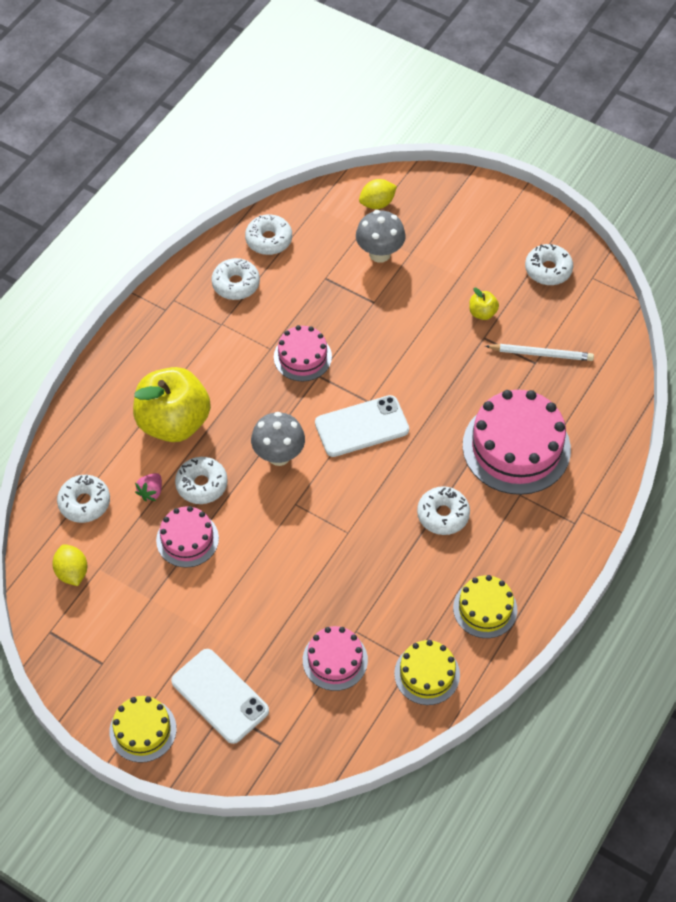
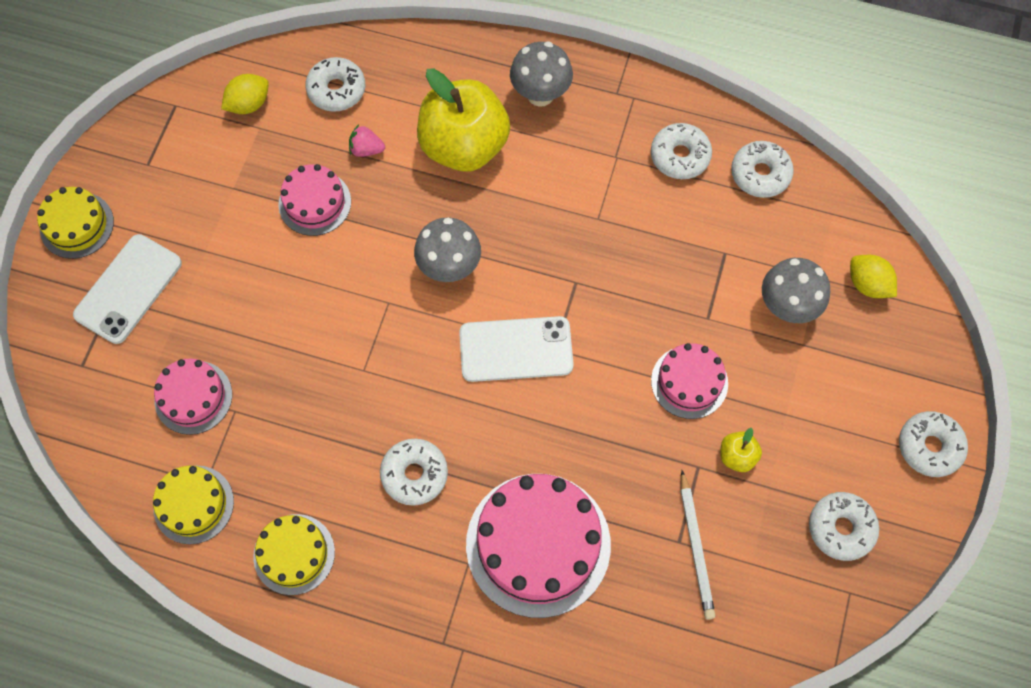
camera: 75 degrees right, 10 degrees up
white donut [175,457,228,504] -> white donut moved to [899,411,968,477]
pink cake [274,325,332,381] -> pink cake moved to [651,343,728,419]
white phone [315,395,409,457] -> white phone turned 60 degrees counterclockwise [459,316,574,382]
none -> grey mushroom [510,42,573,107]

